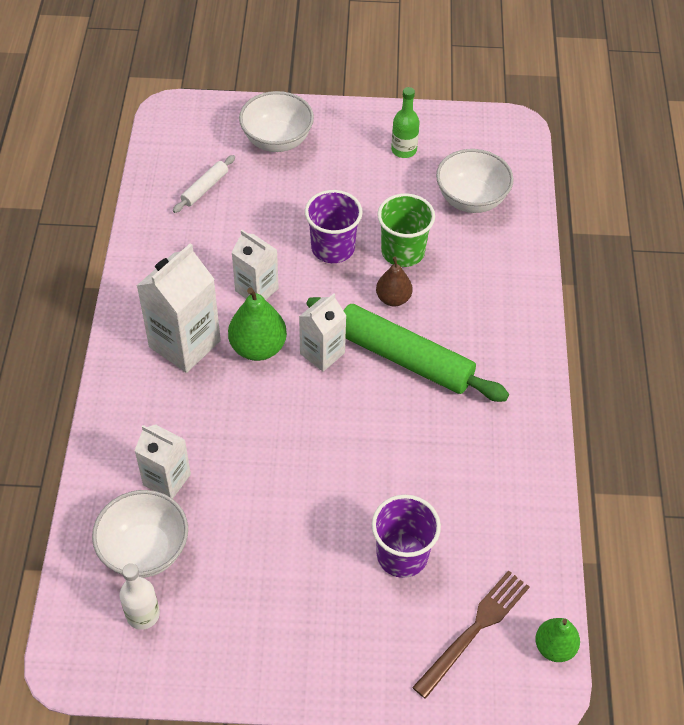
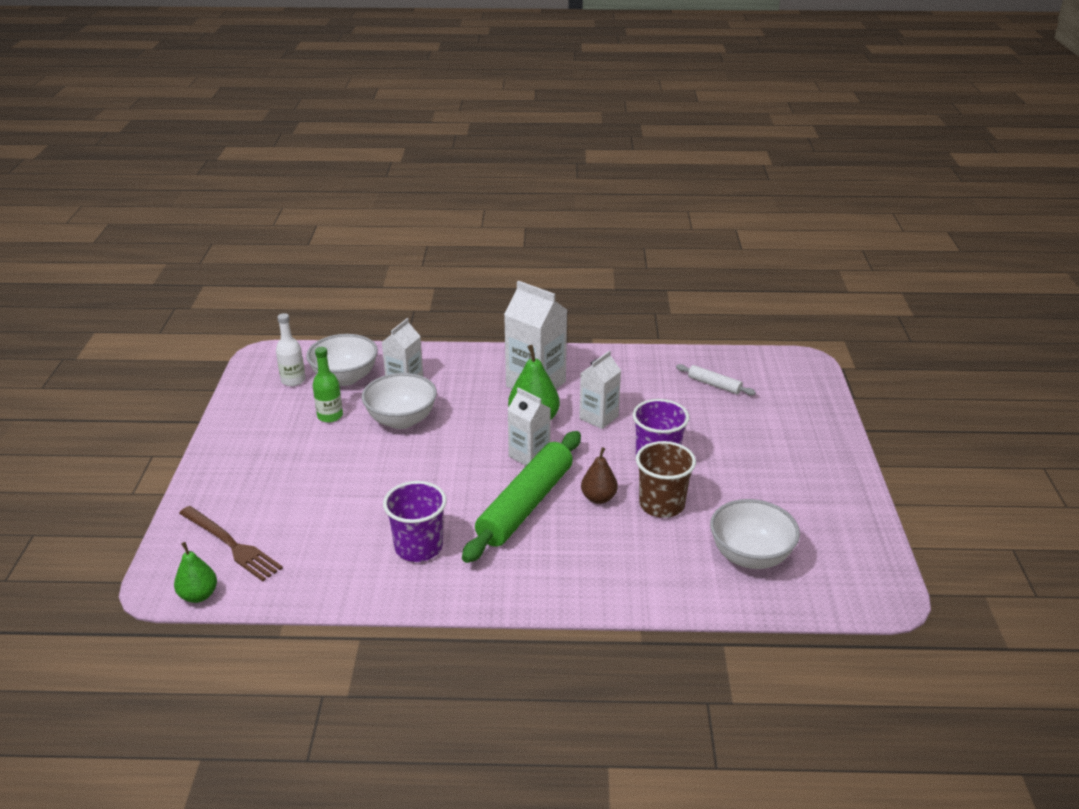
camera: 90 degrees right, 20 degrees down
white bowl [239,91,314,152] -> white bowl moved to [362,373,437,429]
purple cup [372,495,441,578] -> purple cup moved to [383,481,447,562]
green cup [377,193,435,267] -> brown cup [636,441,696,518]
green bottle [391,87,420,158] -> green bottle moved to [312,347,343,422]

